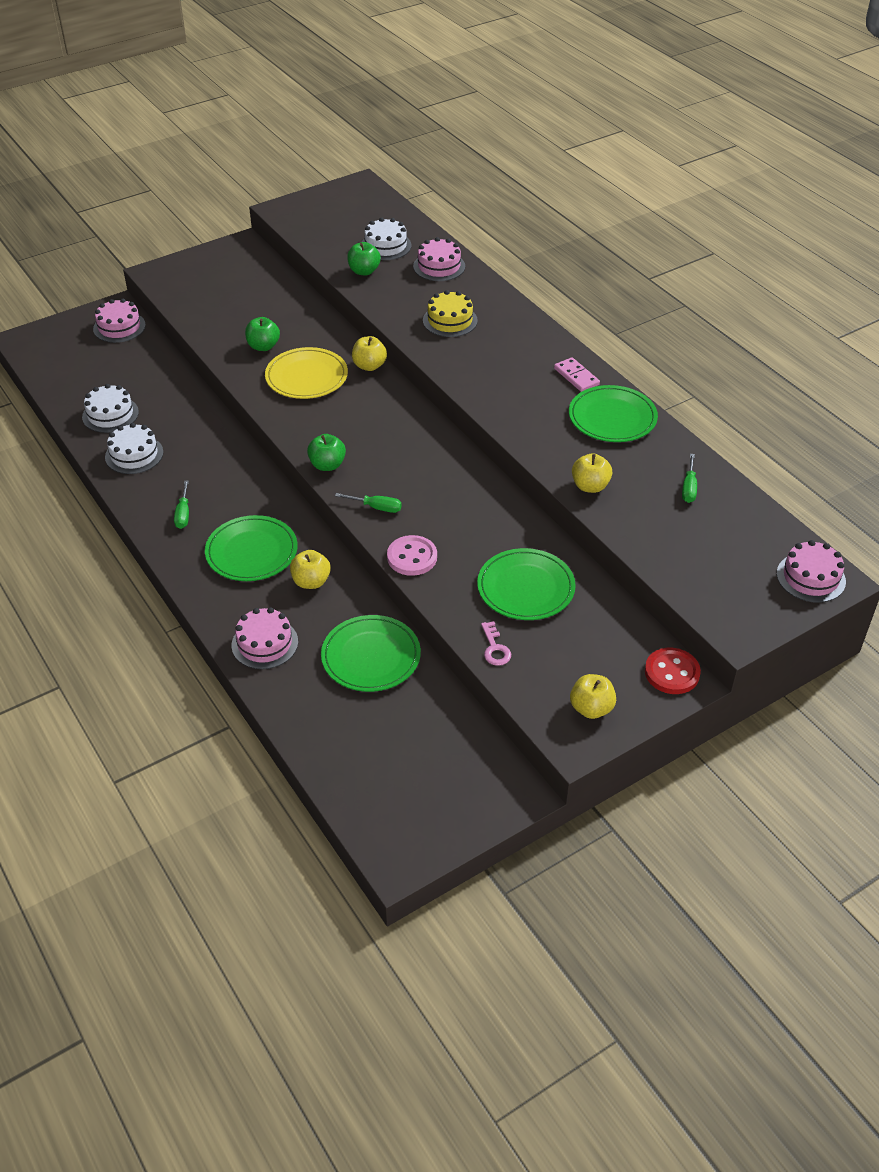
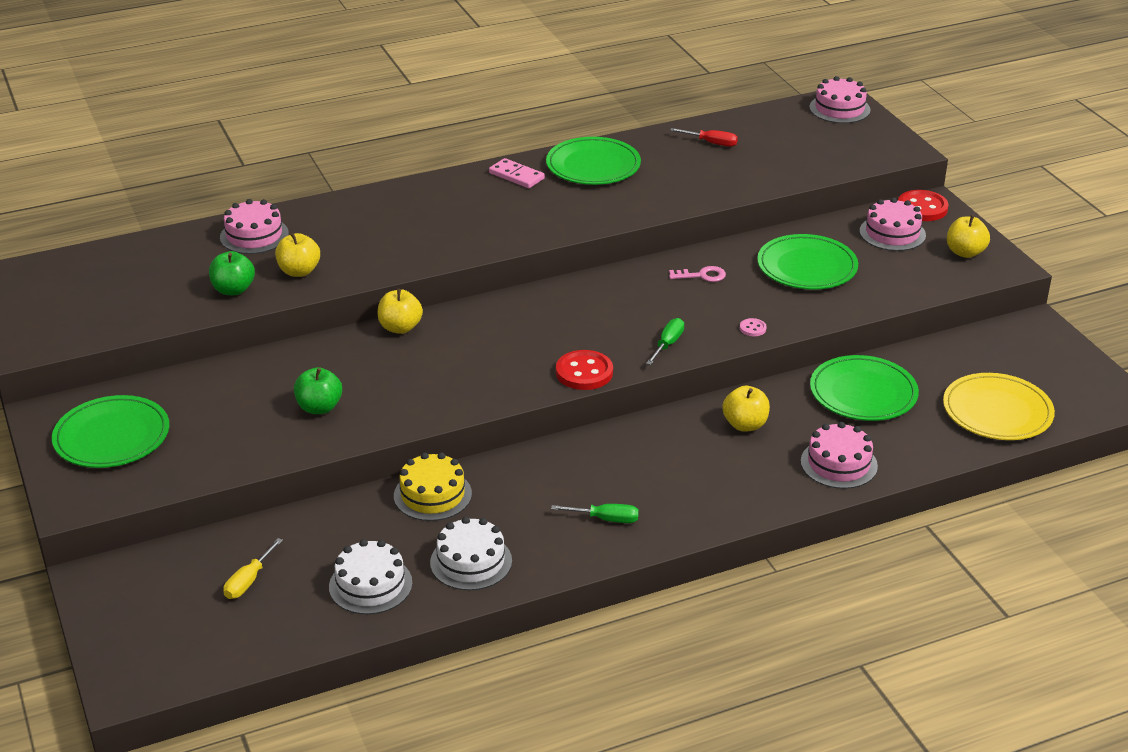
camera: 80 degrees left, 10 degrees down
pink cake [93,299,146,343] -> pink cake moved to [860,198,926,251]
green plate [205,515,298,581] -> green plate moved to [52,395,169,468]
yellow plate [265,347,348,399] -> yellow plate moved to [943,373,1055,440]
green apple [307,434,346,471] -> red button [556,350,613,390]
white cake [362,218,412,260] -> none
pink button [387,535,437,576] -> pink button [740,318,767,336], size x0.48
yellow cake [423,290,478,337] -> yellow cake moved to [394,452,472,521]
pink key [481,621,511,666] -> pink key moved to [669,266,726,282]
pink domino [554,357,600,392] -> pink domino turned 60 degrees clockwise [489,158,545,188]
yellow apple [572,453,612,493] -> yellow apple moved to [275,233,320,277]
green screwdriver [682,454,697,503] -> red screwdriver [670,128,738,147]
none -> yellow screwdriver [223,538,283,599]

